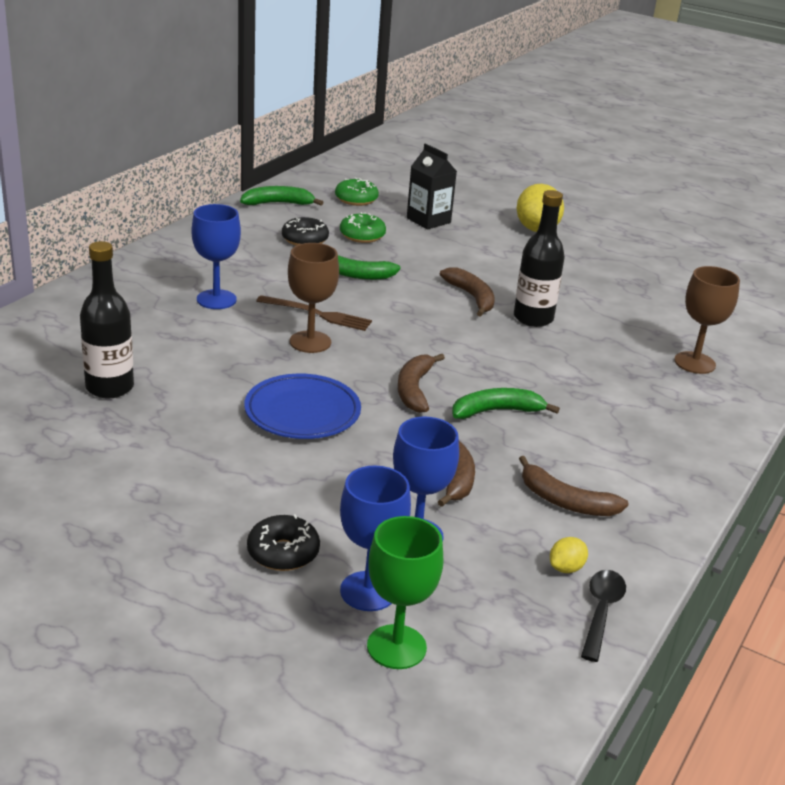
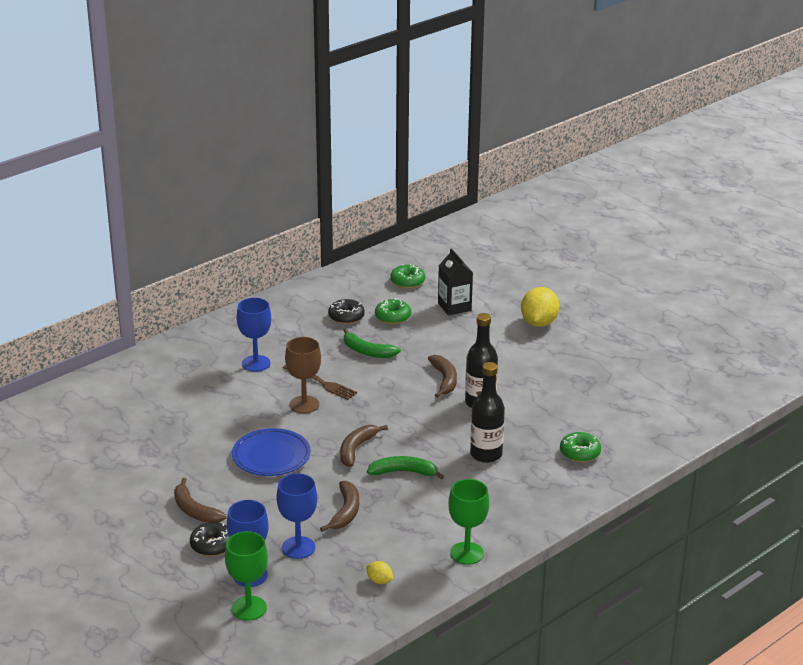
camera: 20 degrees right, 0 degrees up
black bottle [80,241,134,399] -> black bottle moved to [470,362,505,463]
green banana [240,186,324,206] -> none
brown banana [519,456,629,516] -> brown banana moved to [174,478,227,523]
yellow lemon [550,537,588,573] -> yellow lemon turned 60 degrees clockwise [366,561,393,584]
black spoon [581,570,626,662] -> none
brown goblet [674,266,740,374] -> green donut [560,432,601,462]
none -> green goblet [448,479,489,565]

